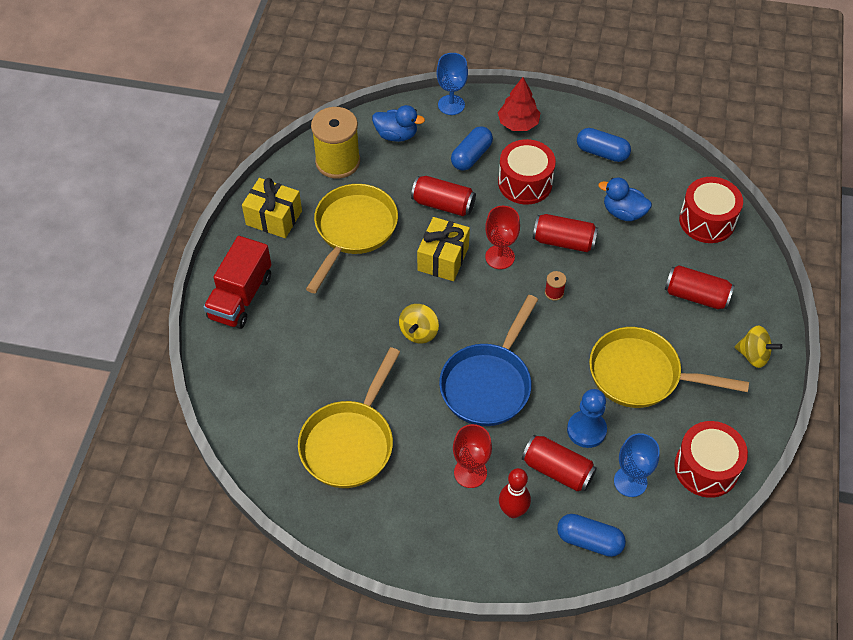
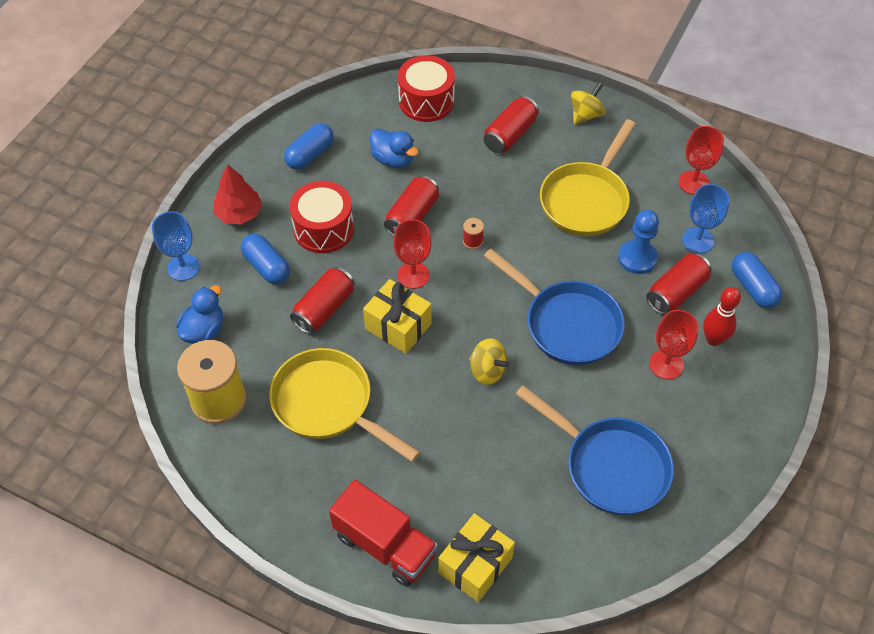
camera: 75 degrees left, 0 degrees up
yellow gift [242,178,302,238] -> yellow gift moved to [438,513,515,602]
yellow pan [298,347,400,488] -> blue pan [516,385,674,515]
blue capsule [557,514,626,557] -> blue capsule turned 60 degrees counterclockwise [732,252,782,308]
blue duck [598,178,652,221] -> blue duck turned 90 degrees counterclockwise [370,128,419,168]
red drum [674,421,748,498] -> red goblet [679,126,724,195]

